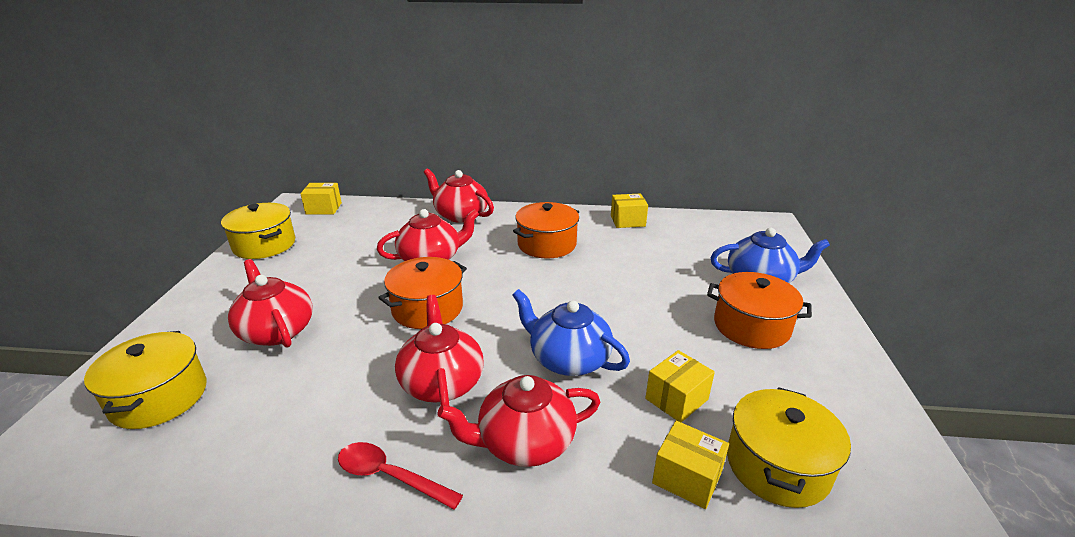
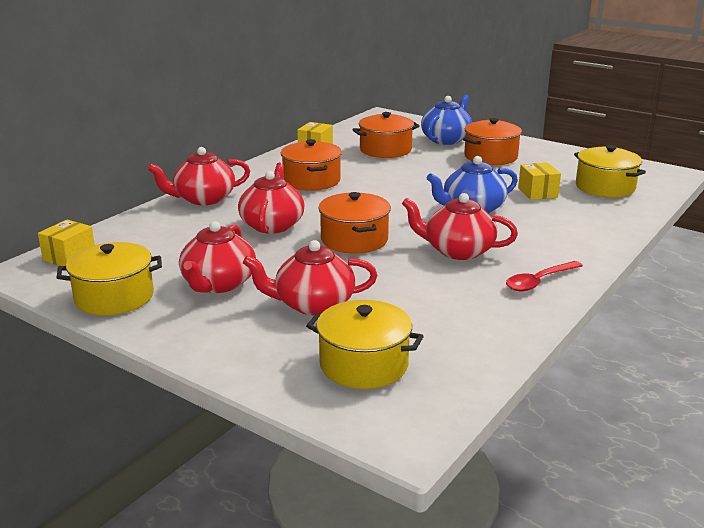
camera: 60 degrees left, 5 degrees down
red teapot [437,375,600,467] -> red teapot moved to [179,221,256,293]
yellow box [652,421,729,509] -> none
none -> orange pot [352,112,420,158]

